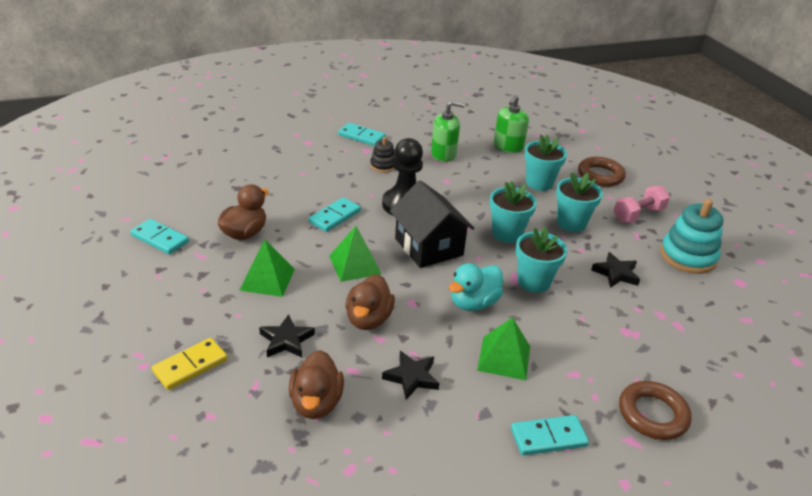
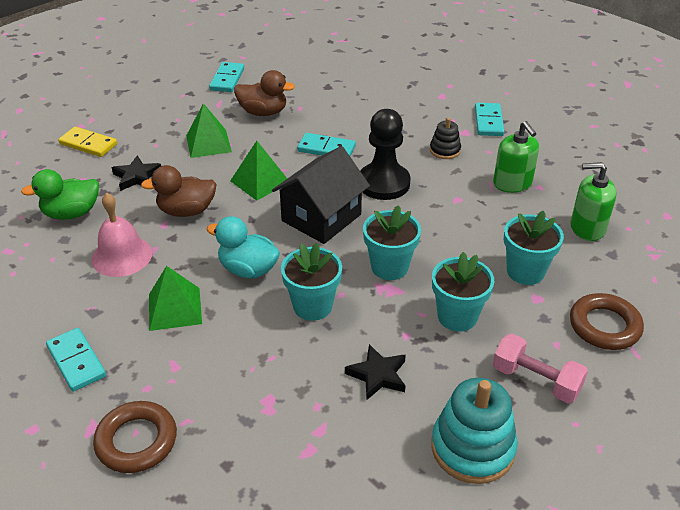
camera: 70 degrees right, 5 degrees up
brown duck [289,350,344,419] -> green duck [21,169,99,220]
black star [382,351,439,400] -> pink bell [91,193,153,277]

